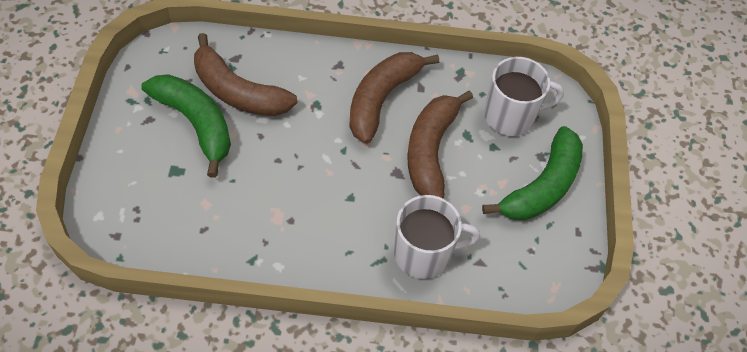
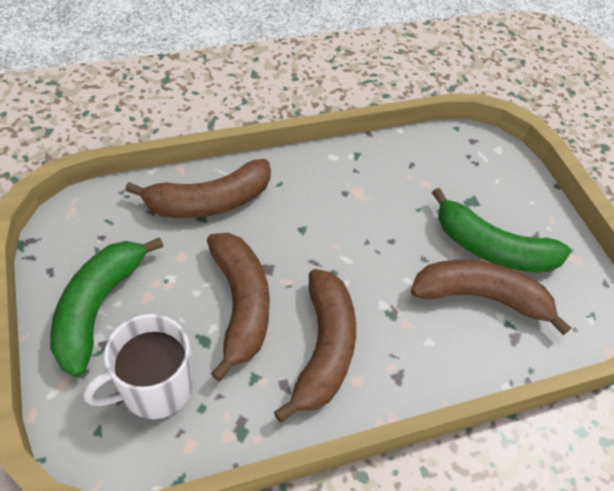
camera: 155 degrees right, 5 degrees down
white mug [394,195,480,279] -> brown banana [125,159,271,218]

